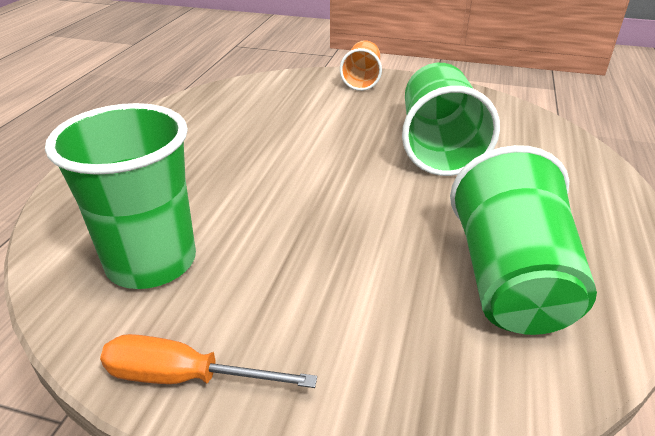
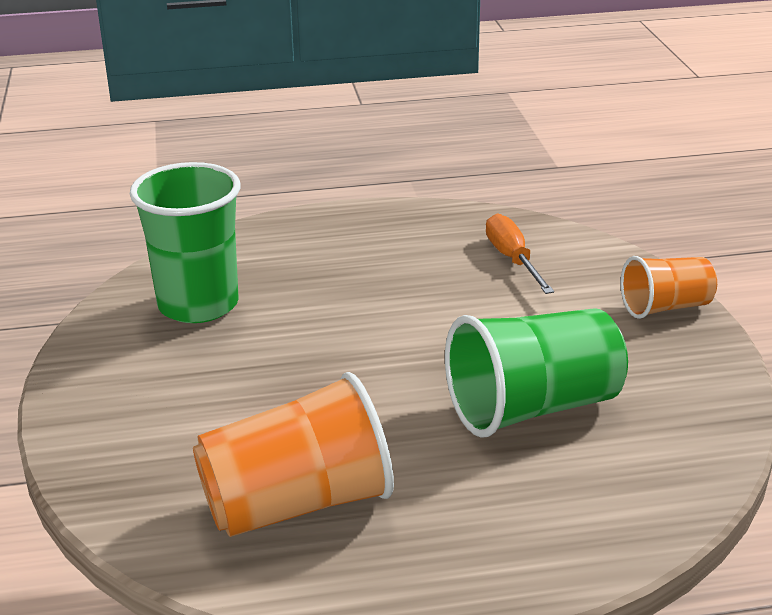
camera: 65 degrees right, 5 degrees down
orange screwdriver [100,334,317,388] -> orange screwdriver moved to [486,213,554,294]
green cup [450,145,597,335] -> orange cup [193,372,394,537]

